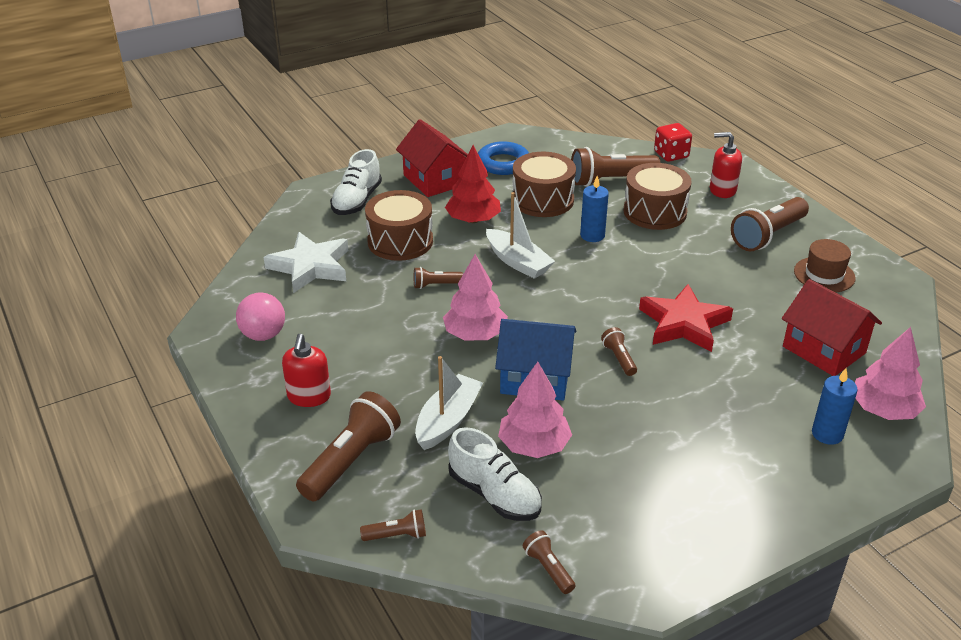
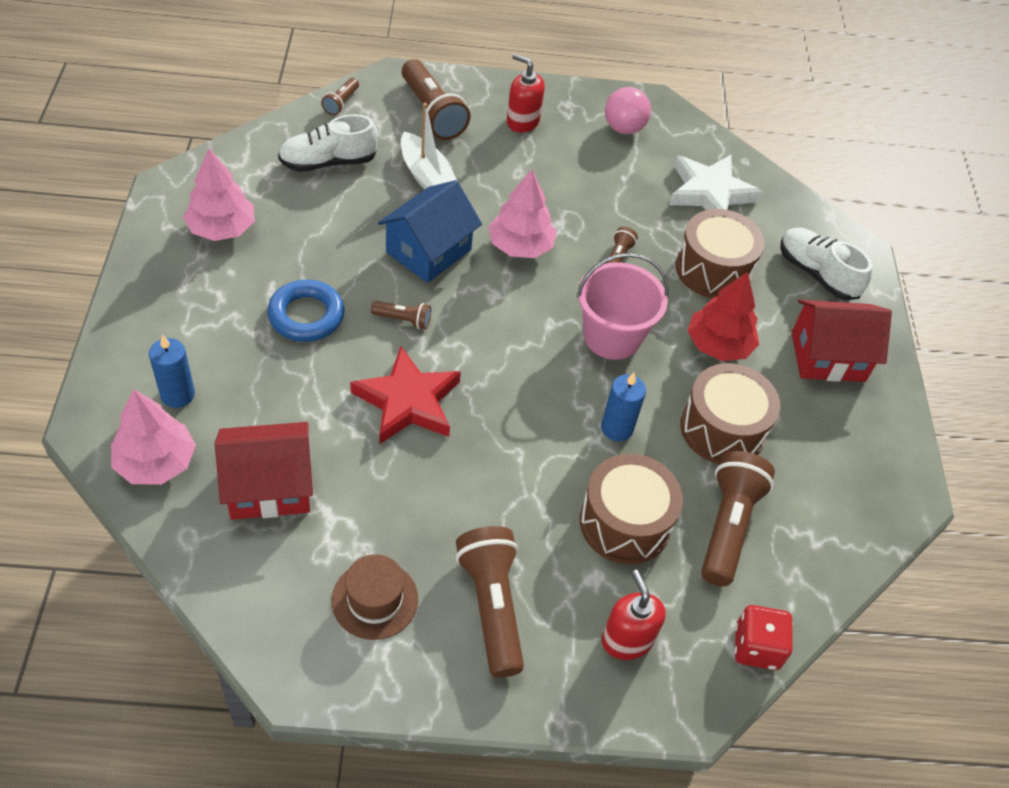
camera: 115 degrees right, 15 degrees up
blue ring [478,141,529,175] -> blue ring moved to [267,280,344,342]
white boat [486,192,555,279] -> pink bucket [577,253,669,360]
pink tree [498,362,572,458] -> pink tree moved to [183,148,255,241]
brown flashlight [523,530,576,594] -> none
red soap dispenser [710,132,742,198] -> red soap dispenser turned 60 degrees counterclockwise [602,570,666,660]

